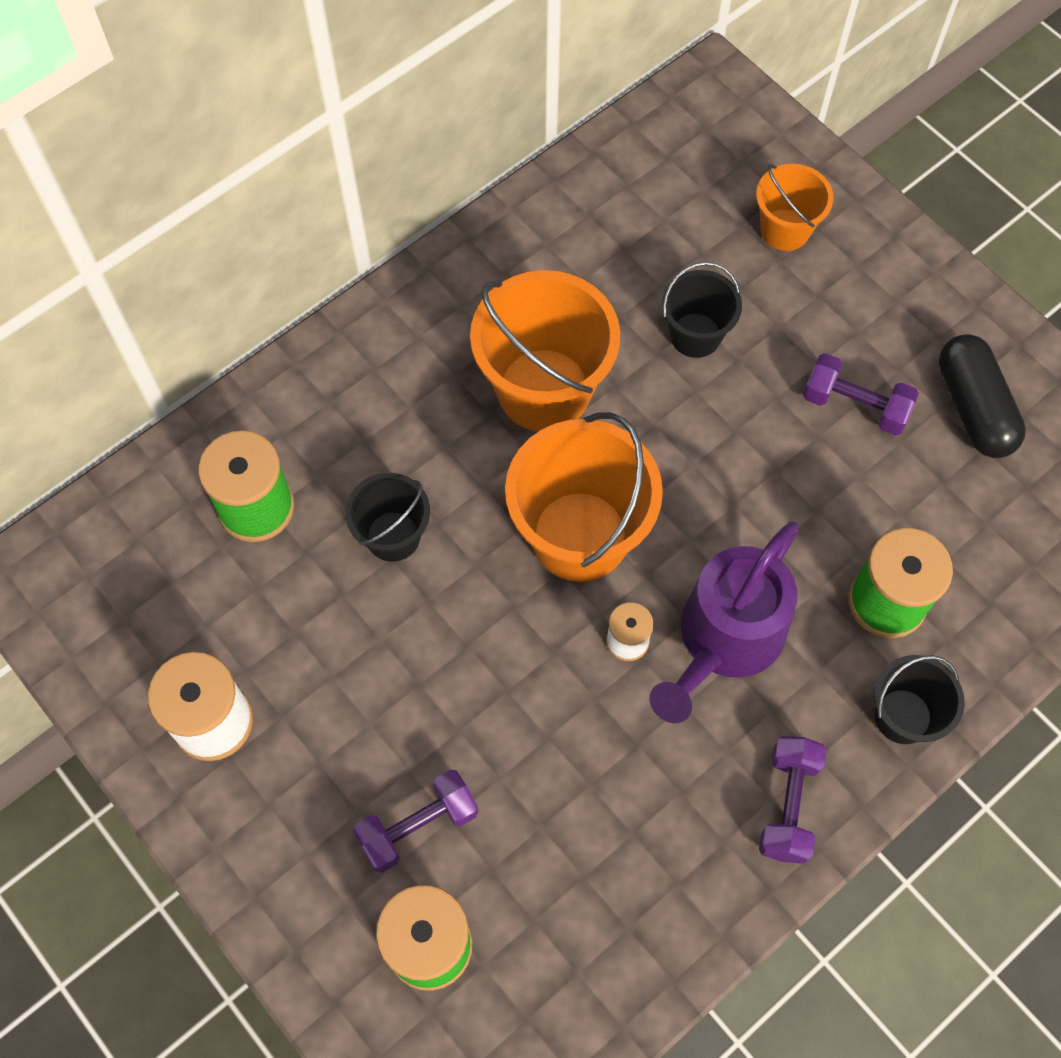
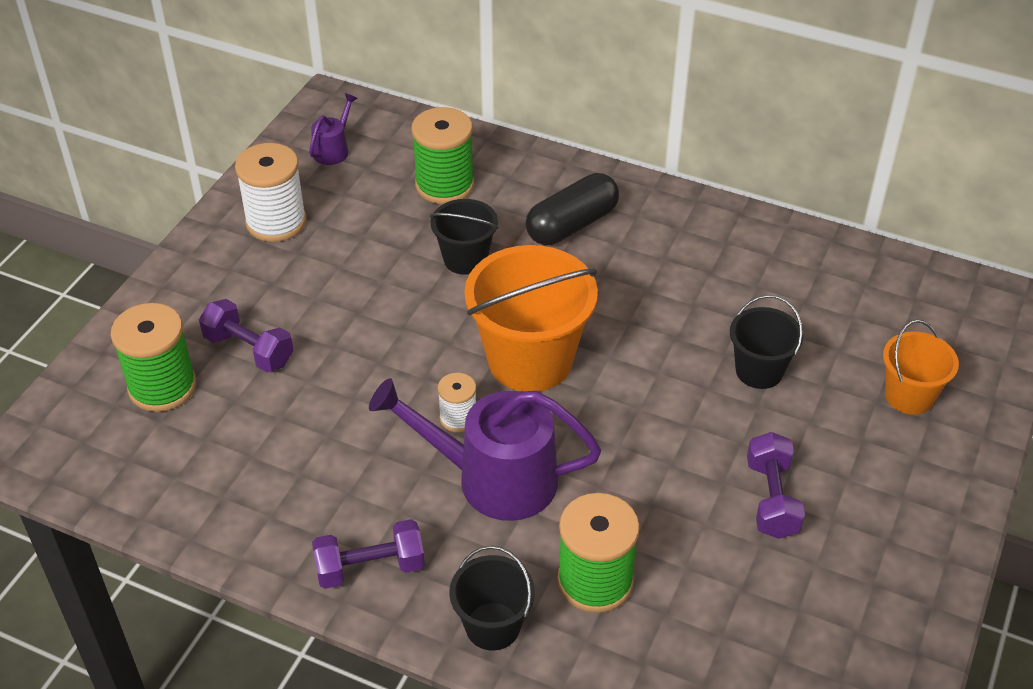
camera: 65 degrees right, 20 degrees down
orange bucket [470,270,620,432] -> none
black capsule [939,334,1026,458] -> black capsule moved to [526,173,619,245]
none -> purple watering can [309,93,358,165]

